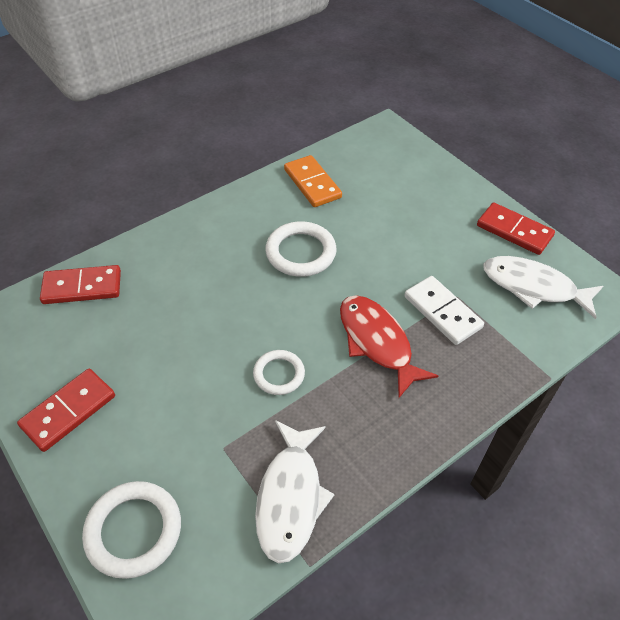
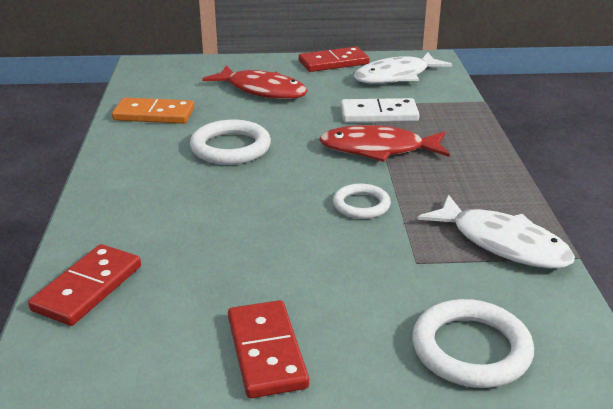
camera: 55 degrees left, 20 degrees down
none -> red fish [202,66,308,99]

